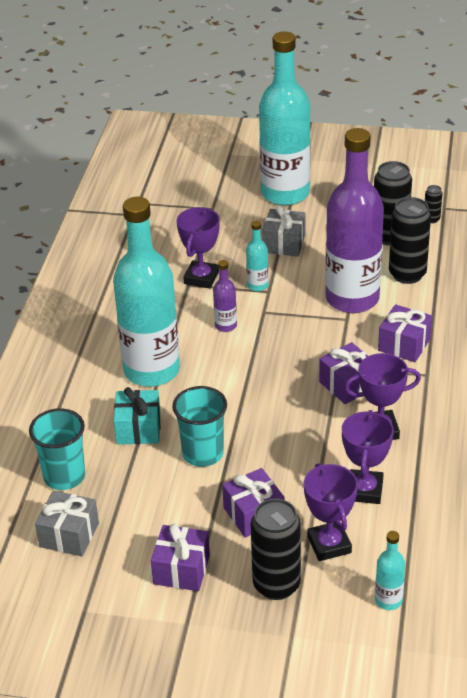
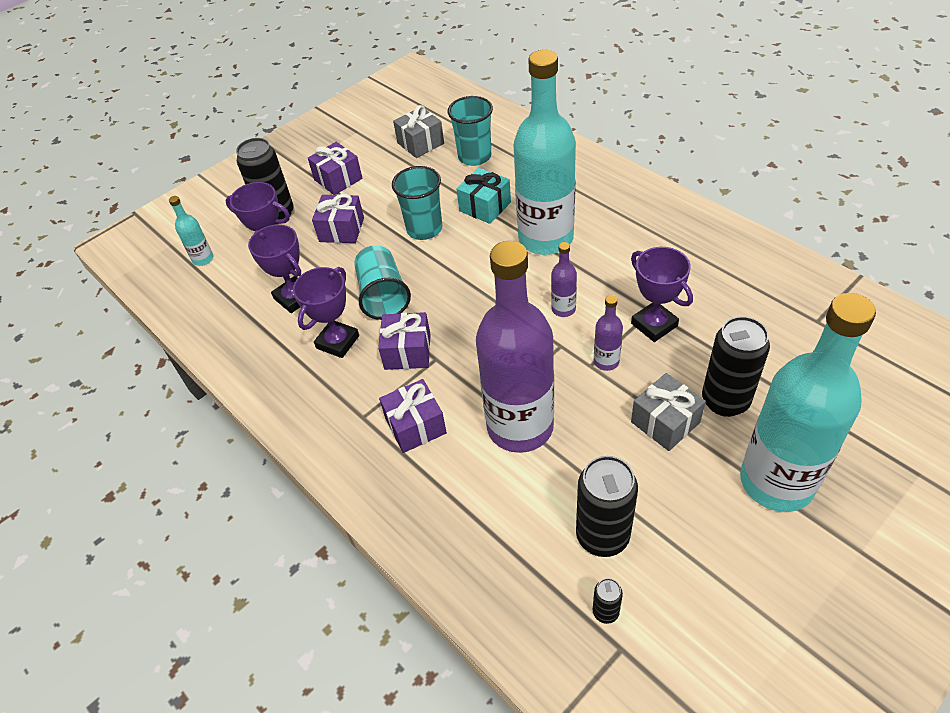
camera: 130 degrees right, 10 degrees up
turquoise bottle [246,221,269,291] -> purple bottle [594,295,623,371]
black can [389,197,431,284] -> black can moved to [702,316,770,417]
none -> turquoise cup [355,245,411,320]

